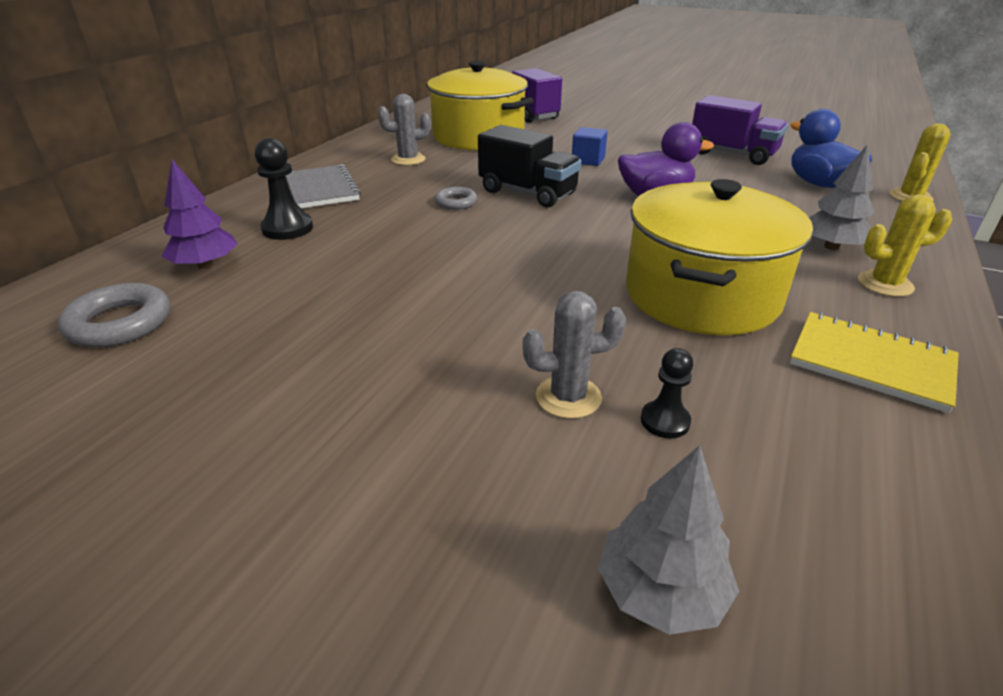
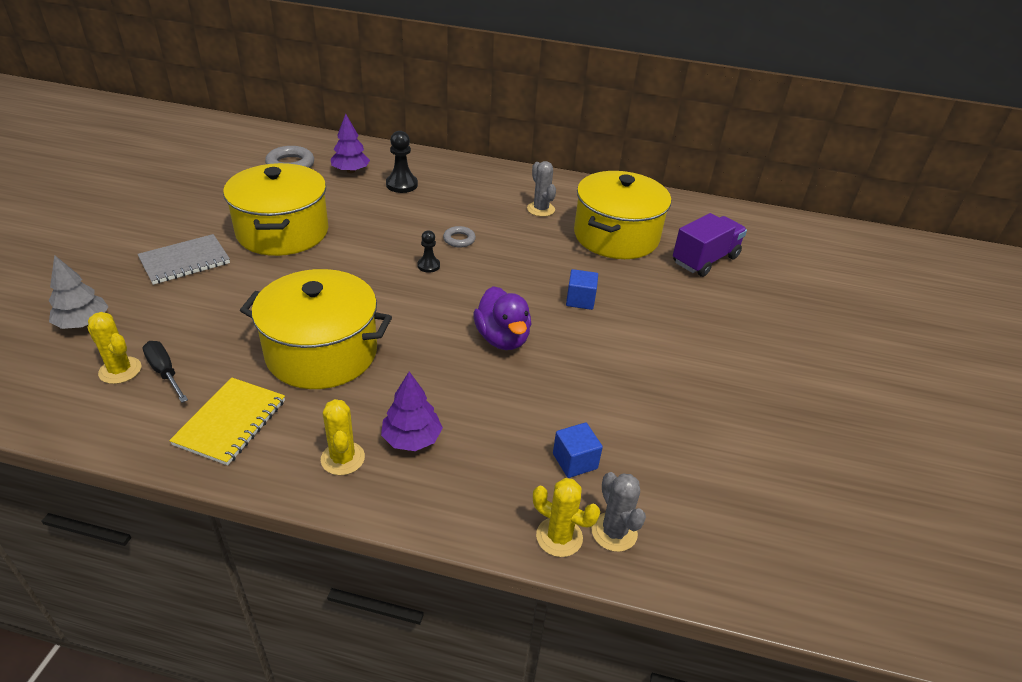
camera: 75 degrees right, 5 degrees up
grey notebook [286,164,361,208] -> grey notebook moved to [137,234,230,285]
black truck [478,125,581,208] -> none
grey cactus [523,291,626,419] -> grey cactus moved to [592,472,646,552]
black pawn [641,348,693,439] -> black pawn moved to [418,230,440,273]
purple truck [692,95,788,165] -> none
blue duck [790,109,872,188] -> blue cube [553,422,603,478]
grey tree [809,144,874,250] -> purple tree [381,371,443,451]
none -> yellow cactus [87,312,142,384]
none -> black screwdriver [143,341,188,403]
none -> yellow pot [223,163,328,256]

